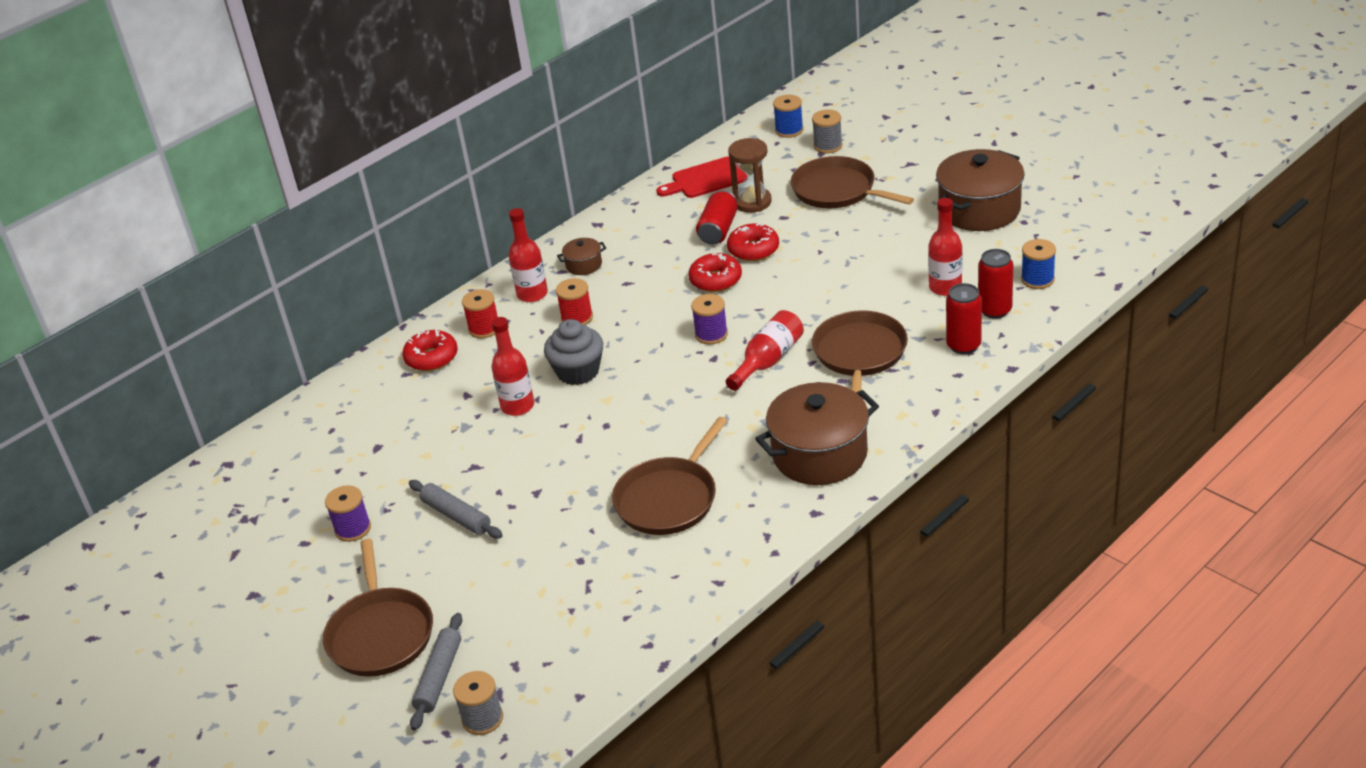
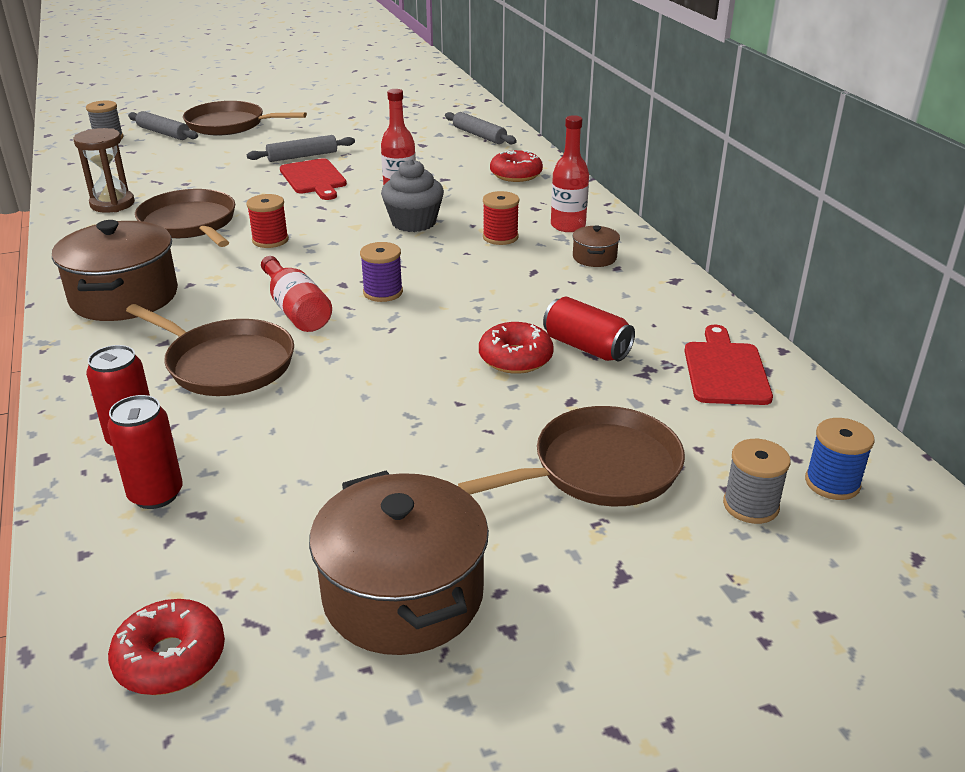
camera: 110 degrees right, 5 degrees down
purple spool [325,485,371,542] -> none
red spool [462,289,498,338] -> red spool moved to [246,194,289,248]
red donut [688,253,742,292] -> red donut moved to [108,599,225,695]
brown hourglass [728,138,772,213] -> brown hourglass moved to [73,128,135,213]
red bottle [928,198,962,296] -> none
blue spool [1021,239,1056,289] -> none
none -> red cutting board [280,158,347,200]
none -> grey rolling pin [445,112,517,144]

